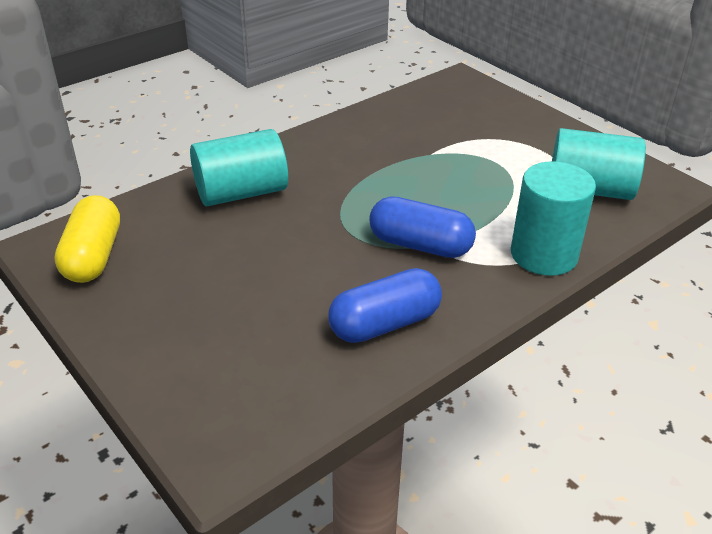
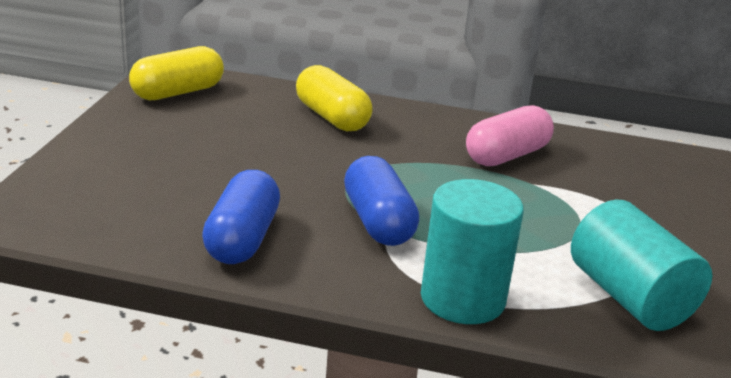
camera: 50 degrees right, 10 degrees down
turquoise cylinder [190,129,288,206] -> yellow capsule [296,65,373,131]
blue capsule [328,268,442,343] -> blue capsule turned 75 degrees clockwise [202,170,280,264]
none -> pink capsule [466,105,554,166]

